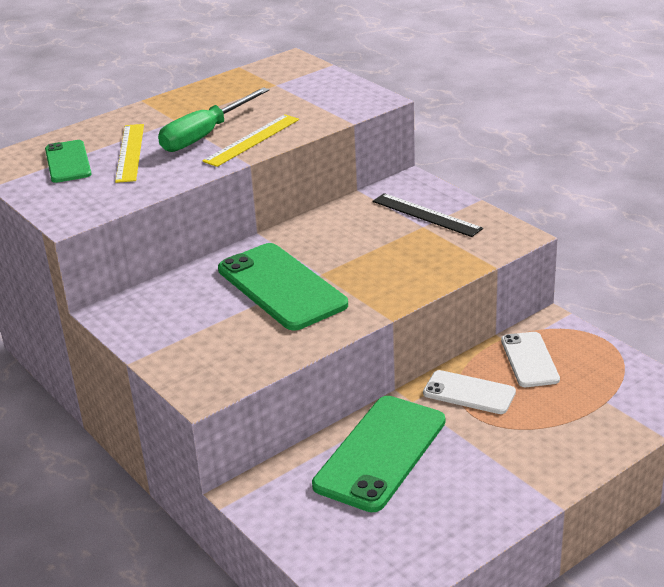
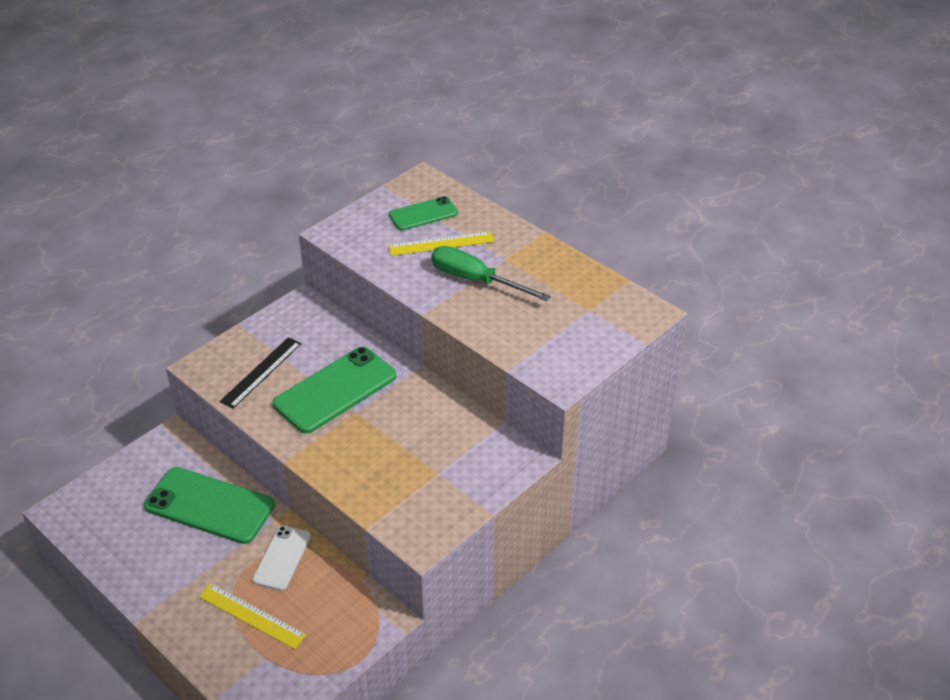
camera: 80 degrees right, 10 degrees up
yellow ruler [202,114,299,167] -> yellow ruler moved to [199,583,306,649]
black ruler [372,193,483,237] -> black ruler moved to [220,337,301,409]
white phone [501,332,560,387] -> none

